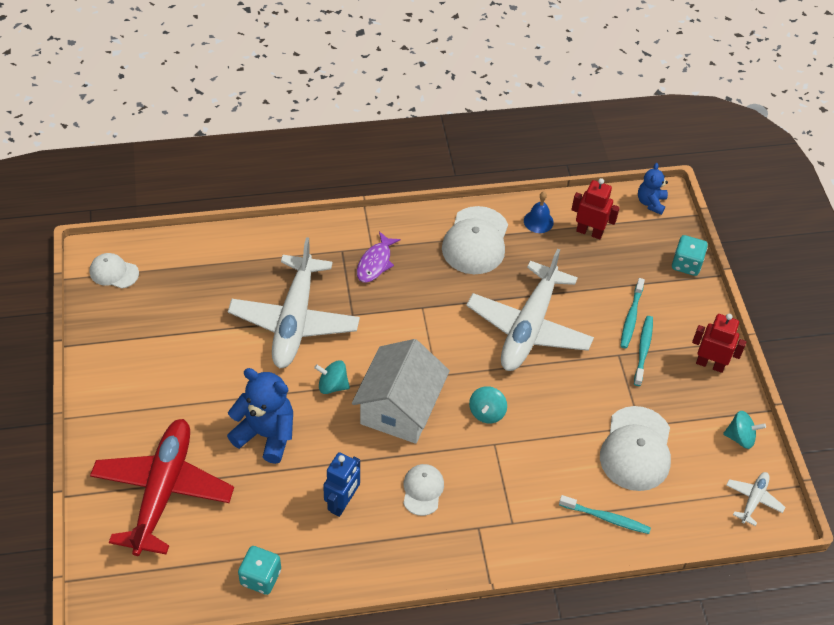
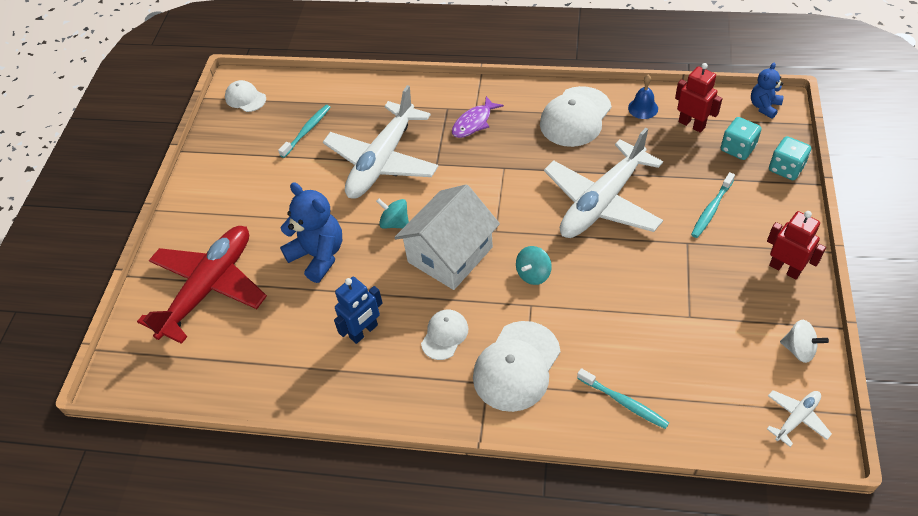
camera: 25 degrees right, 0 degrees up
turquoise dice [238,546,281,595] -> turquoise dice moved to [721,117,761,160]
white cap [600,406,671,491] -> white cap moved to [473,321,561,412]
turquoise toothbrush [634,316,653,386] -> turquoise toothbrush moved to [278,105,331,158]
turquoise spinning top [723,411,766,449] -> white spinning top [780,320,829,363]

